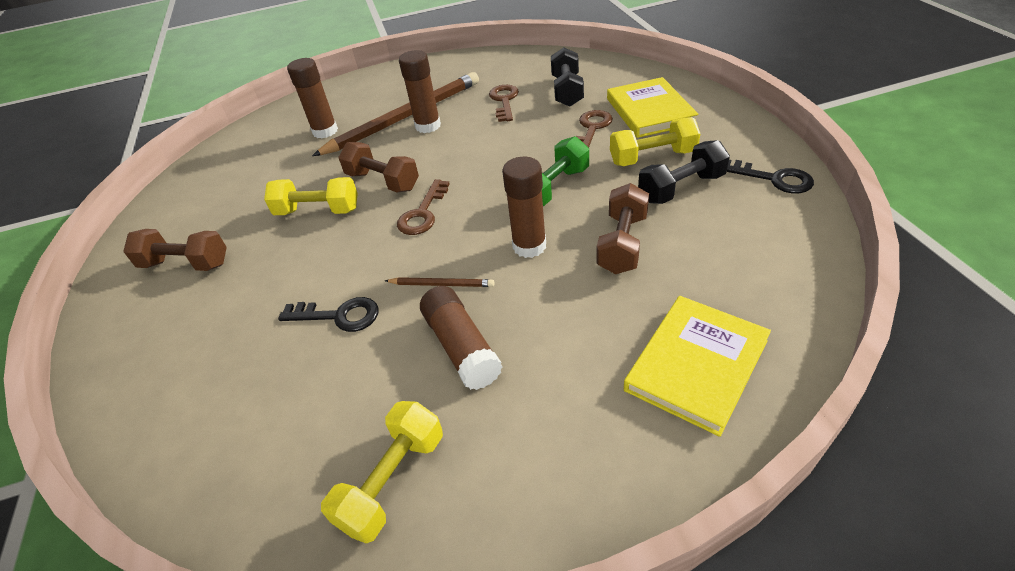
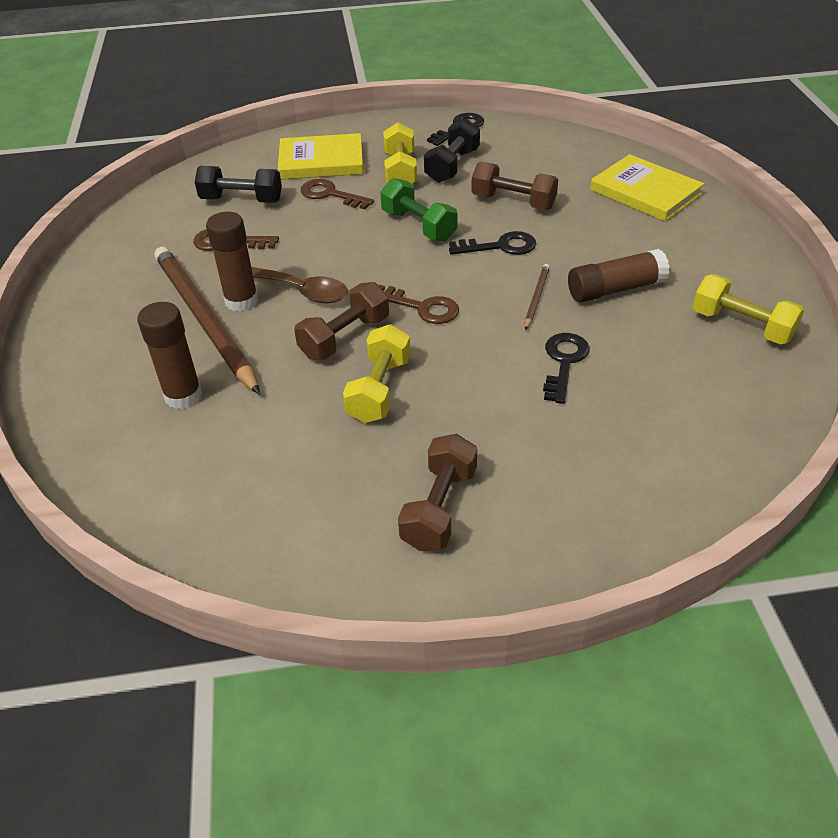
camera: 85 degrees left, 0 degrees up
brown glue stick [502,157,546,258] -> black key [449,231,536,255]
black dumbbell [638,140,730,204] -> black dumbbell turned 45 degrees clockwise [424,118,480,183]
none -> brown spoon [251,267,348,303]

